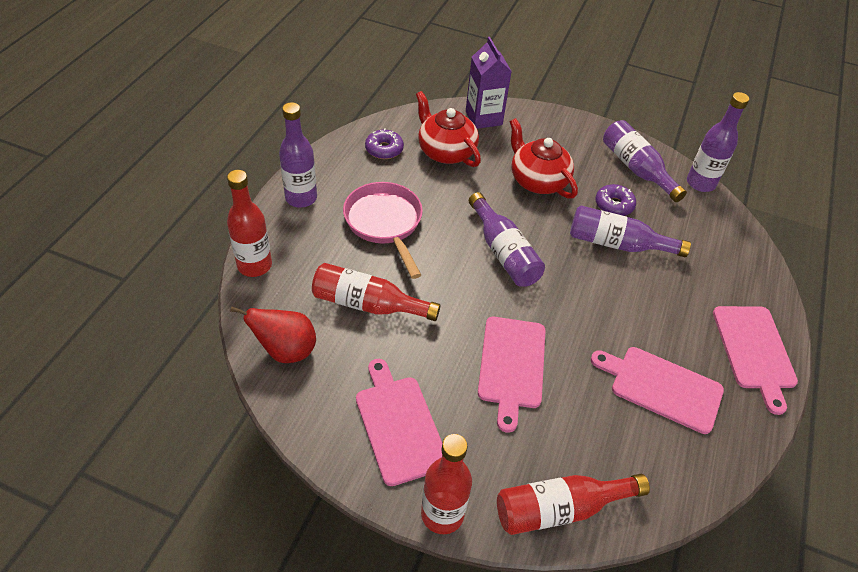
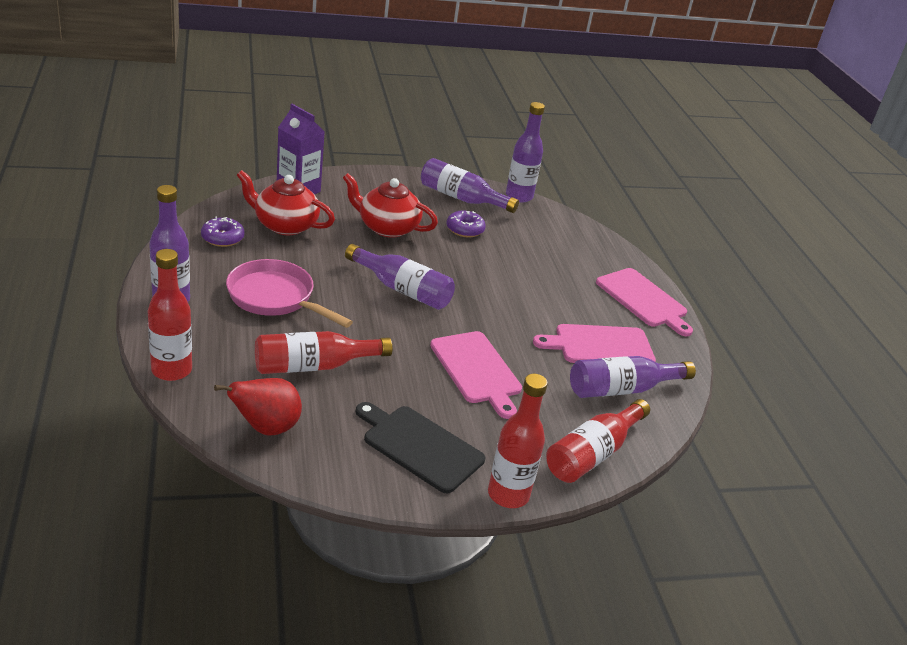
camera: 35 degrees left, 15 degrees down
pink cutting board [356,359,442,486] -> black cutting board [356,402,485,493]
purple bottle [570,206,691,257] -> purple bottle moved to [570,356,696,398]

